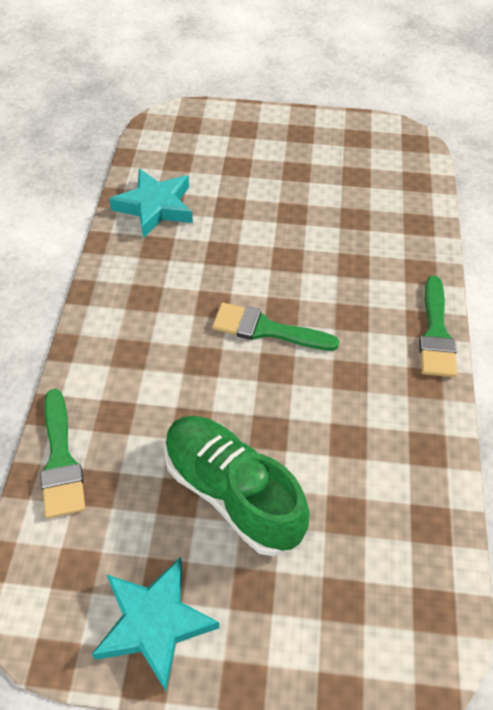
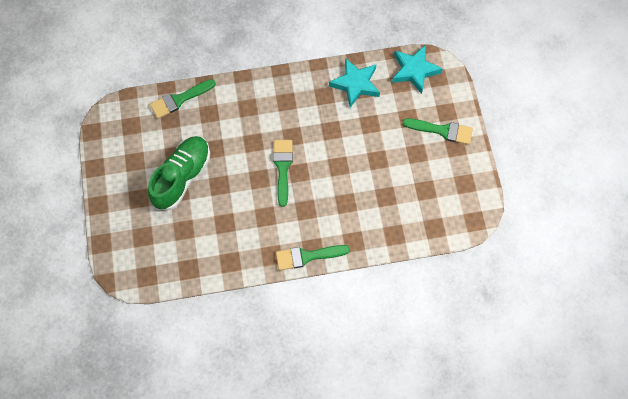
camera: 75 degrees right, 15 degrees up
turquoise star [91,557,219,691] -> turquoise star moved to [392,45,443,94]
none -> green brush [403,118,473,145]

